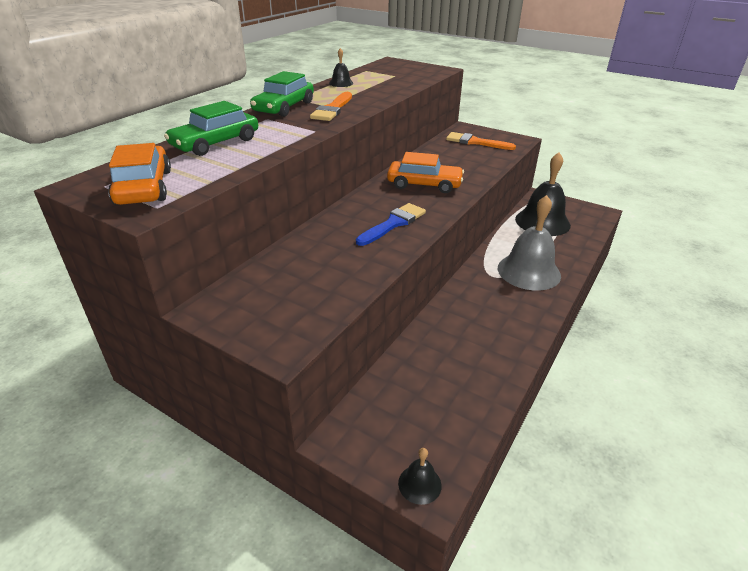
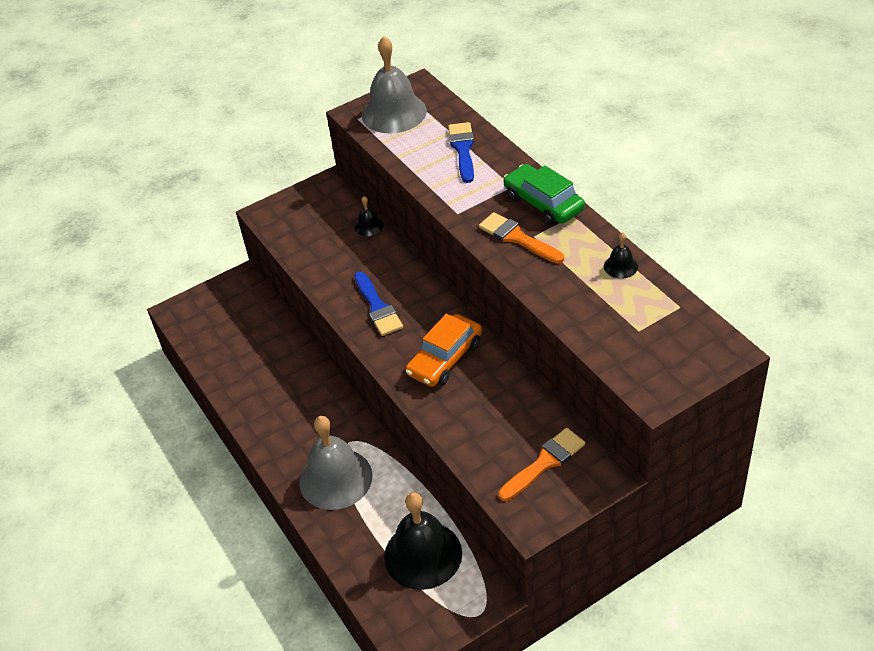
camera: 120 degrees right, 10 degrees up
orange car [108,143,171,205] -> grey bell [362,36,427,134]
green car [164,101,258,156] -> blue brush [448,122,474,183]
black bell [398,448,442,505] -> black bell moved to [355,196,384,236]

